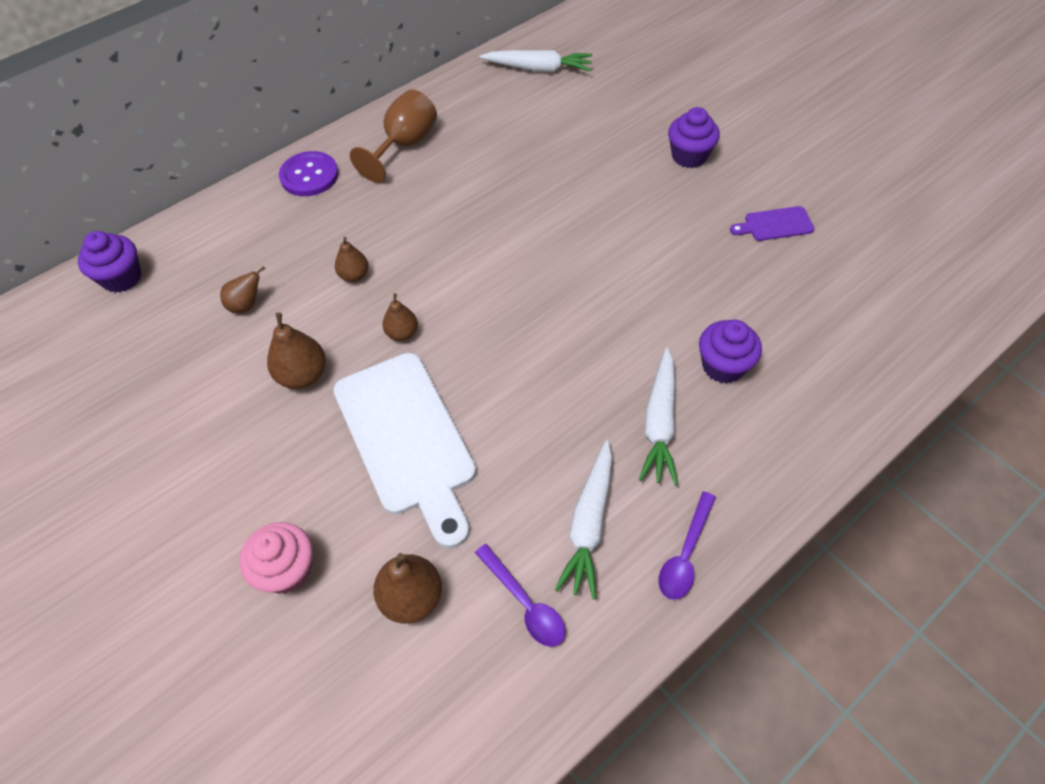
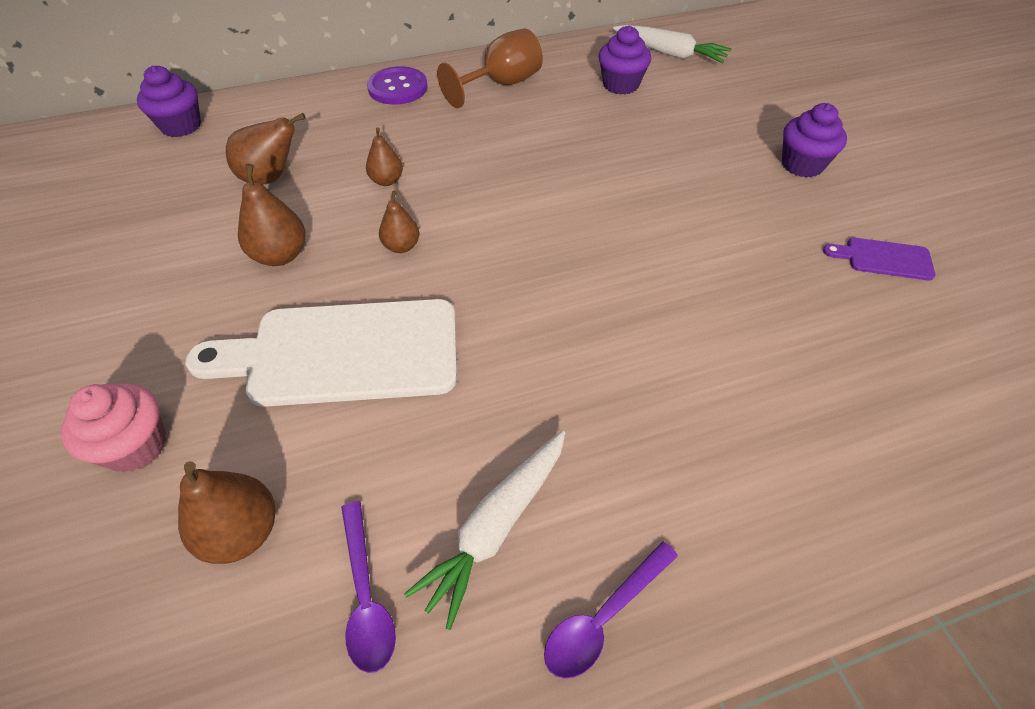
camera: 20 degrees right, 5 degrees down
brown pear [220,266,265,313] -> brown pear [226,113,306,184], size x1.56
white cutting board [333,353,476,548] -> white cutting board turned 90 degrees clockwise [186,299,457,407]
white carrot [639,348,678,485] -> none
purple cupcake [699,320,762,383] -> purple cupcake moved to [598,26,651,95]

